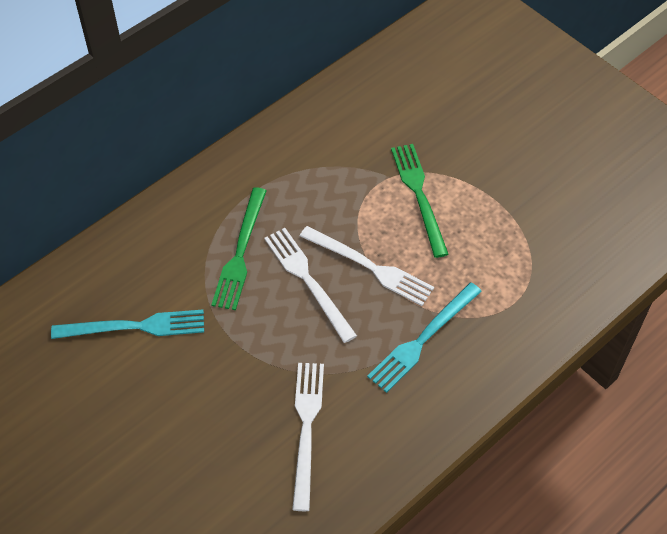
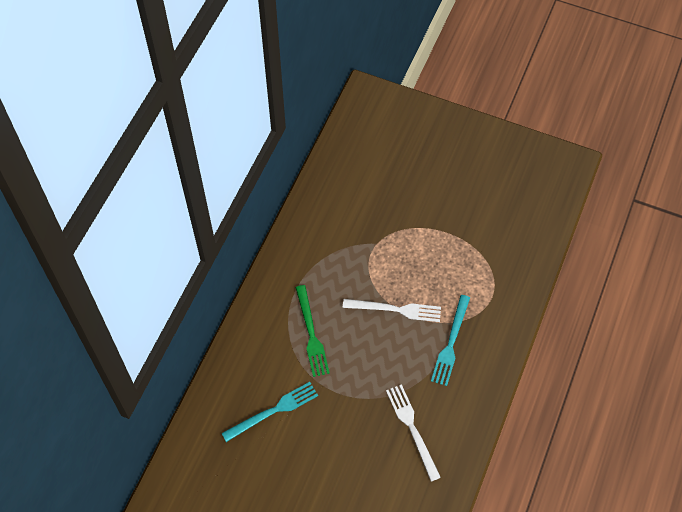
camera: 25 degrees left, 5 degrees up
white fork [264,228,357,343] -> none
green fork [391,144,448,258] -> none

